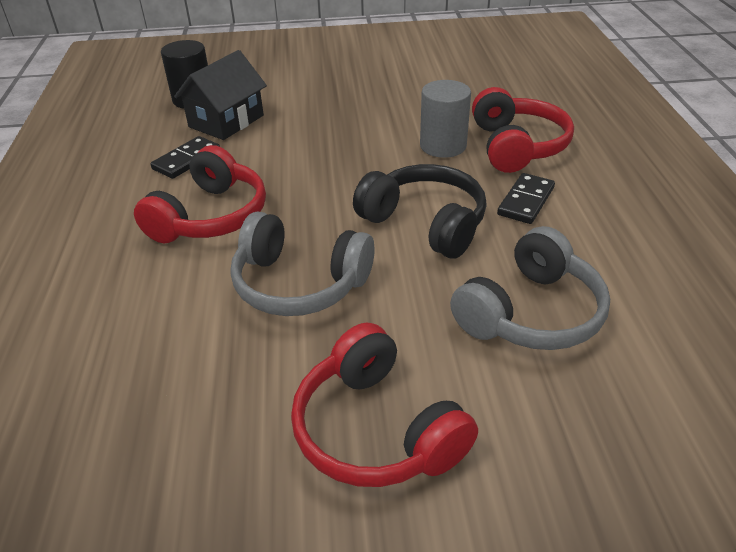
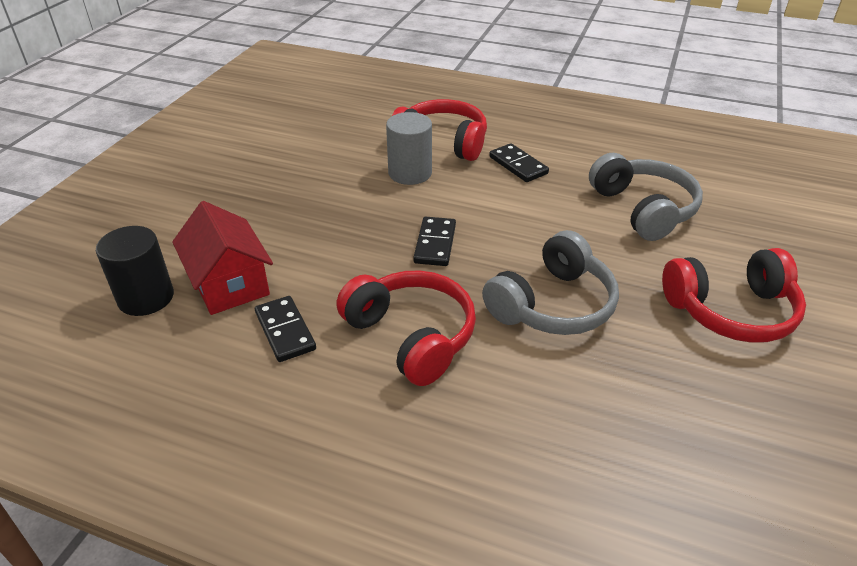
camera: 65 degrees left, 0 degrees up
black house [174,50,267,140] -> red house [172,201,273,315]
black headphones [353,164,487,259] -> none
none -> black domino [413,217,456,266]

